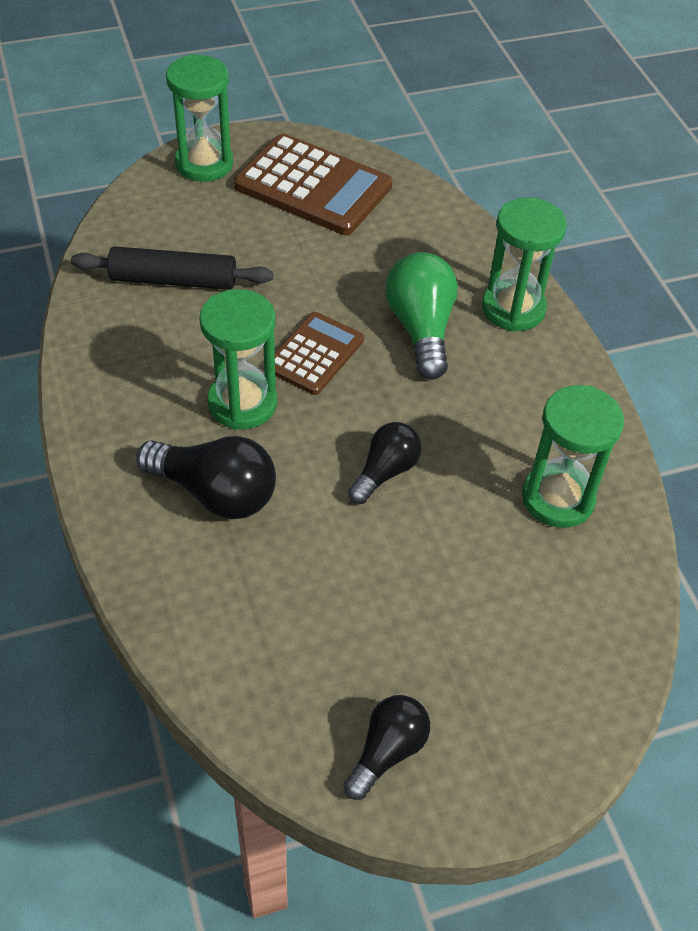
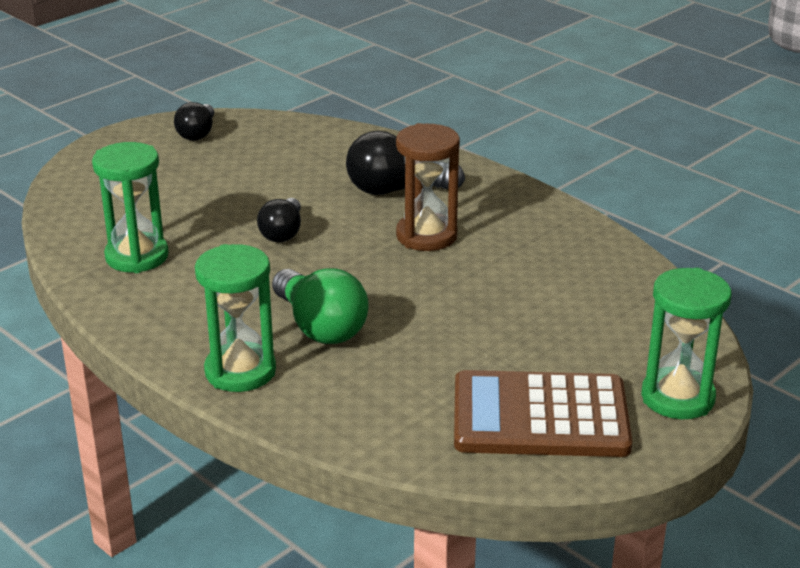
camera: 155 degrees right, 20 degrees down
black rolling pin [71,246,273,290] -> none
green hourglass [199,289,277,430] -> brown hourglass [396,123,460,251]
brown calculator [275,312,364,395] -> none

